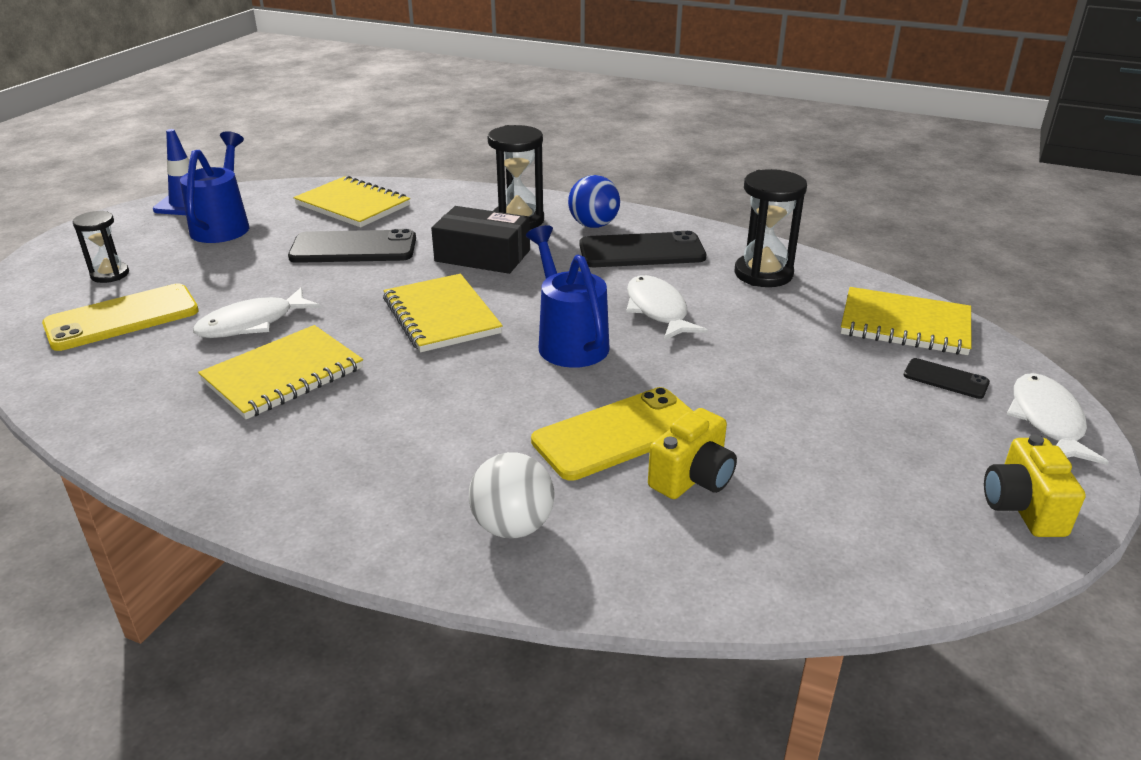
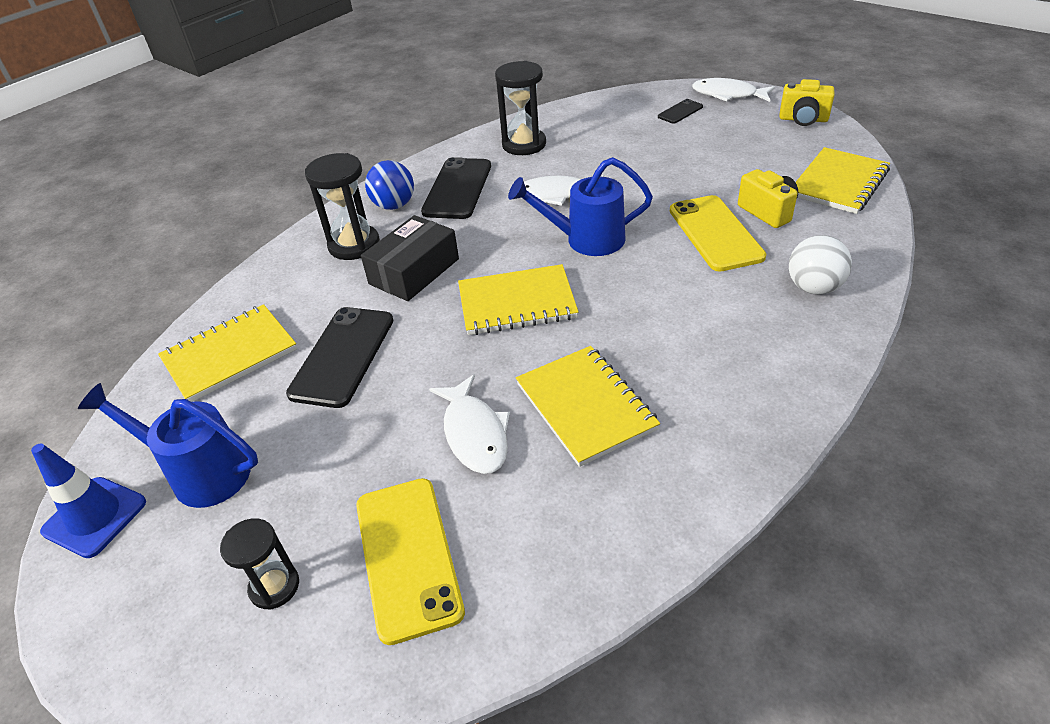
camera: 70 degrees left, 10 degrees up
yellow notebook [841,287,971,355] -> yellow notebook moved to [795,147,890,214]

